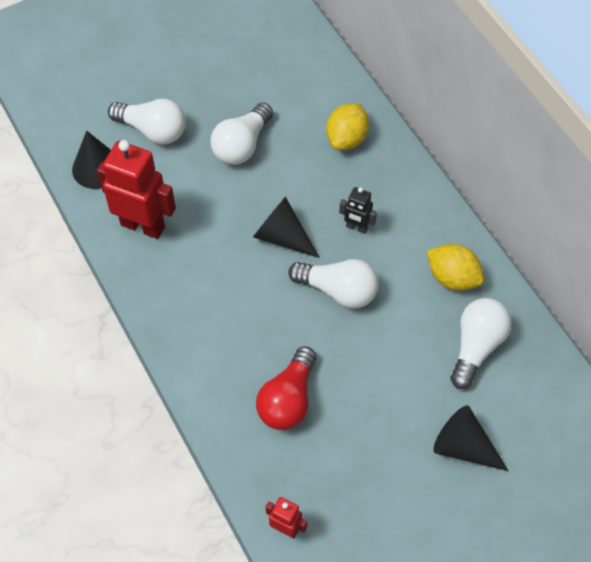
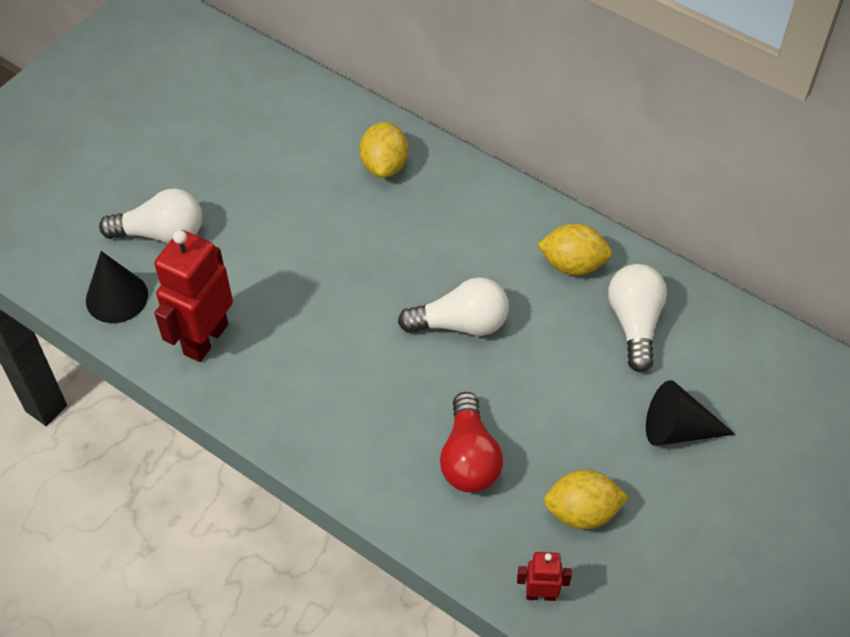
camera: 25 degrees left, 5 degrees down
red robot [97,140,176,239] -> red robot turned 60 degrees counterclockwise [154,230,233,362]
white light bulb [211,103,273,165] -> none
black cone [253,197,320,258] -> none
black robot [339,187,377,234] -> none
none -> yellow lemon [544,470,629,529]

